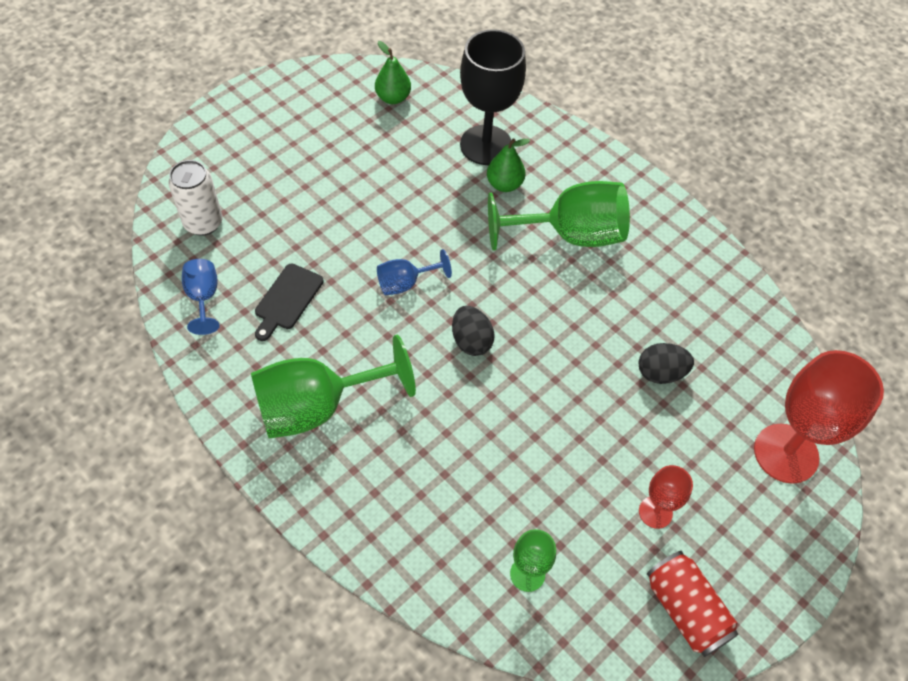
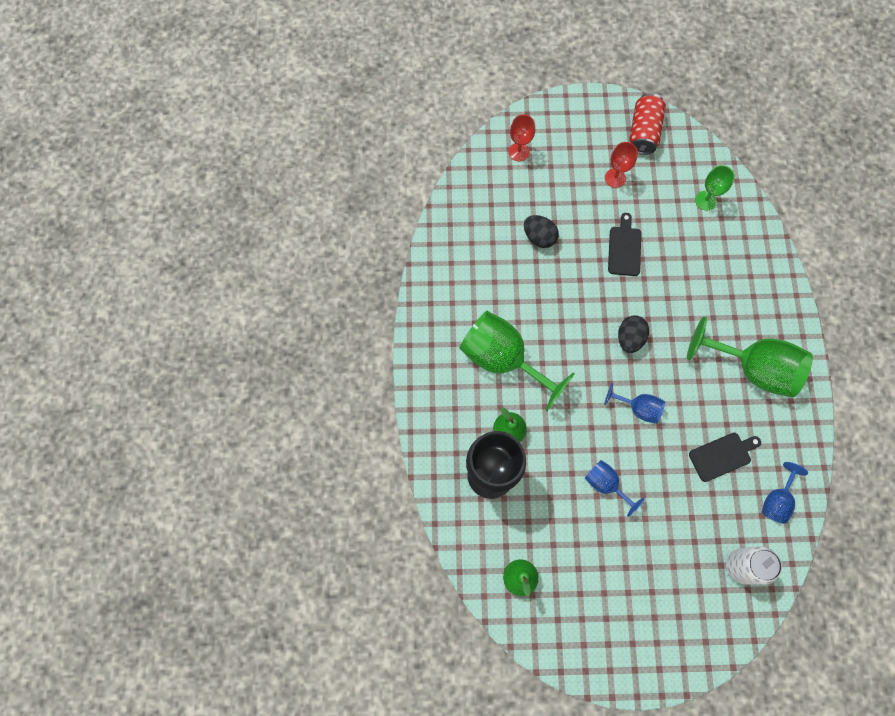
camera: 135 degrees left, 15 degrees up
red goblet [754,350,884,484] -> red goblet [509,114,535,161], size x0.51
none -> blue goblet [585,460,644,517]
none -> black cutting board [608,213,641,276]

